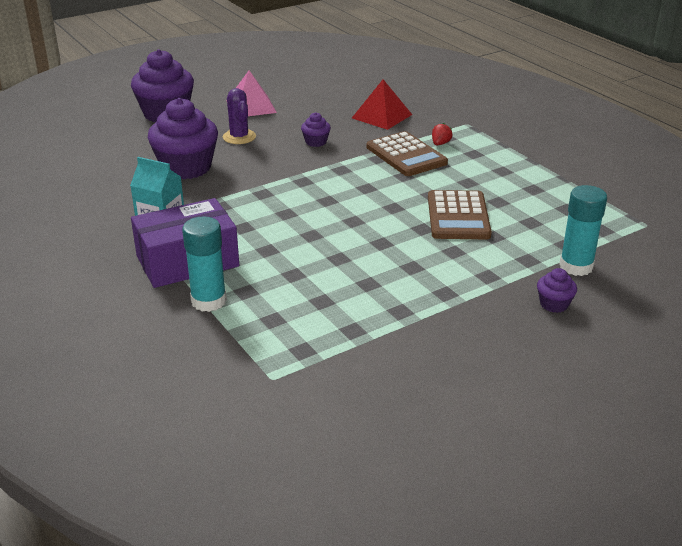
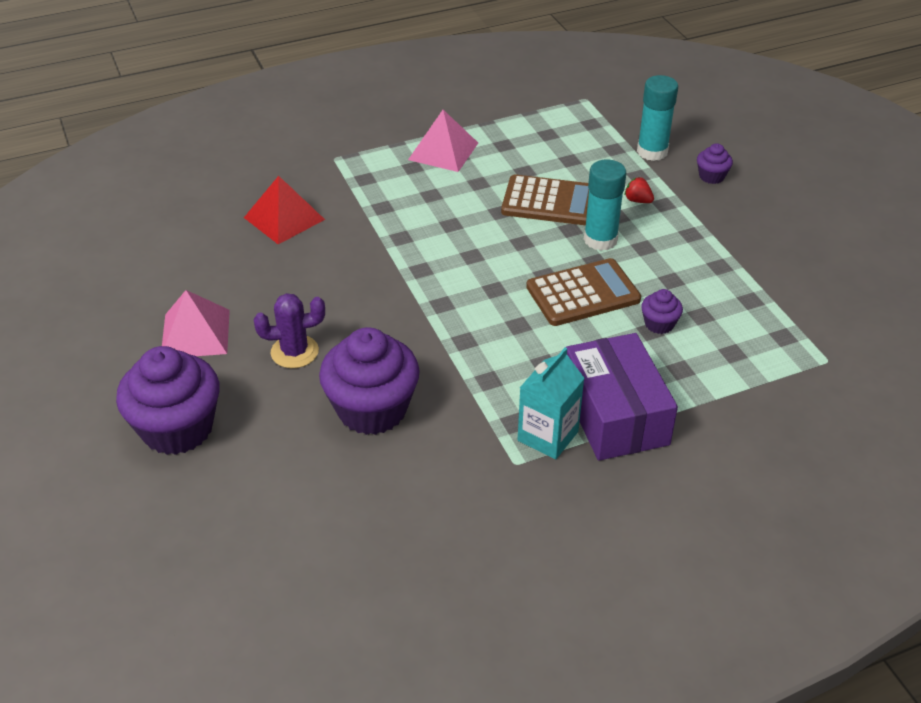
camera: 80 degrees left, 10 degrees up
turquoise glue stick [182,216,227,312] -> turquoise glue stick moved to [584,159,626,251]
purple cupcake [301,112,331,147] -> purple cupcake moved to [641,289,683,334]
brown calculator [367,131,448,176] -> brown calculator moved to [526,258,641,326]
red strawberry [432,123,453,146] -> red strawberry moved to [624,177,654,203]
none -> pink pyramid [408,110,478,172]

